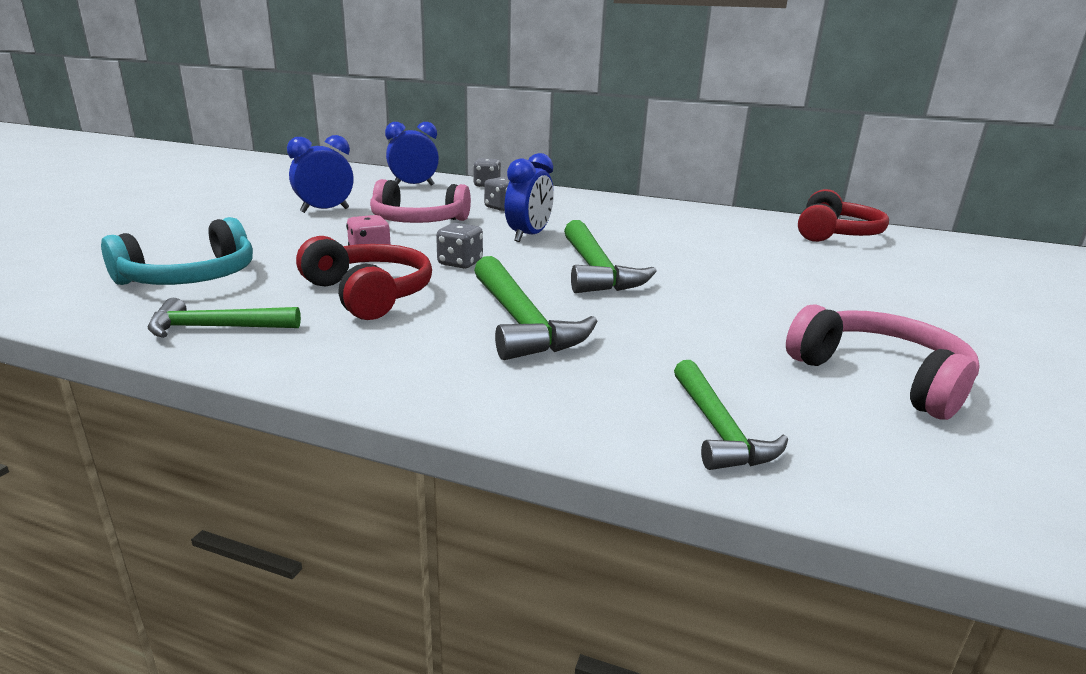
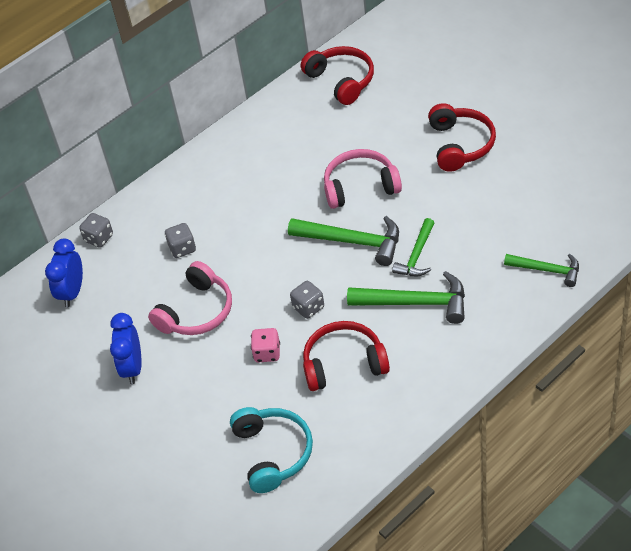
camera: 55 degrees left, 25 degrees up
green hammer [148,298,301,338] -> green hammer moved to [392,218,434,276]
blue clock [505,153,554,242] -> none
pink headphones [786,304,980,420] -> pink headphones moved to [324,149,402,209]
none -> red headphones [428,103,496,172]

